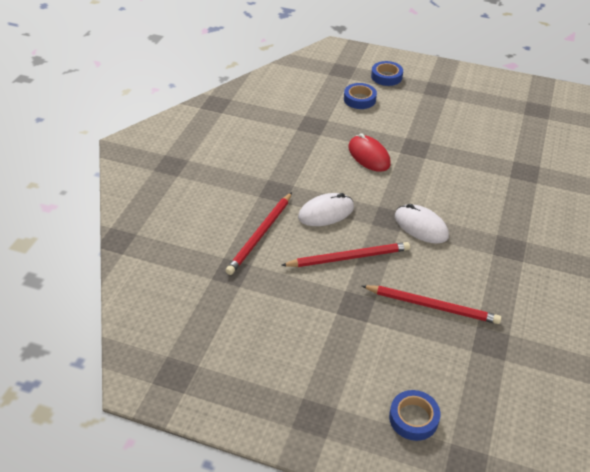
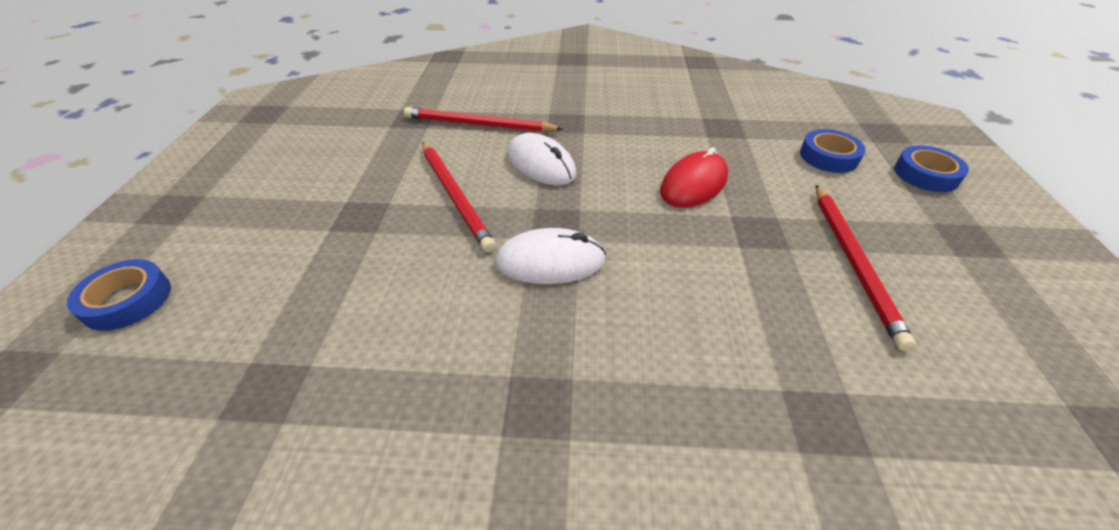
camera: 75 degrees right, 0 degrees up
red pencil [362,285,501,324] -> red pencil moved to [816,185,916,351]
white mouse [395,204,449,244] -> white mouse turned 60 degrees clockwise [495,228,606,284]

